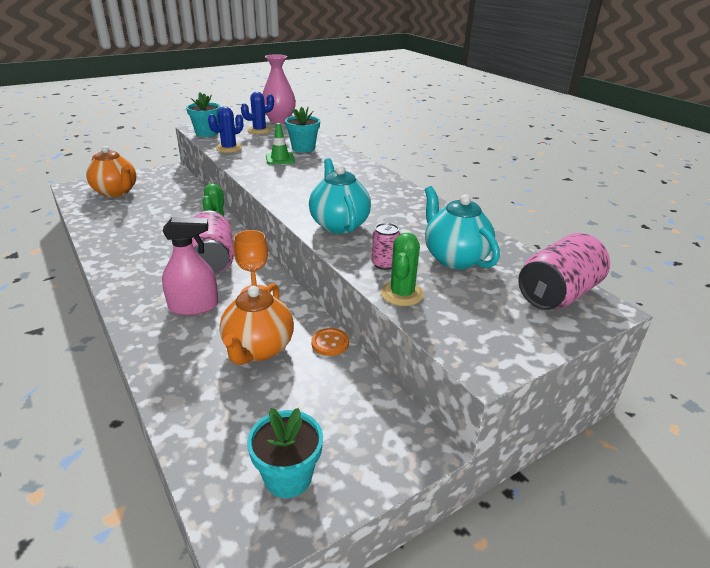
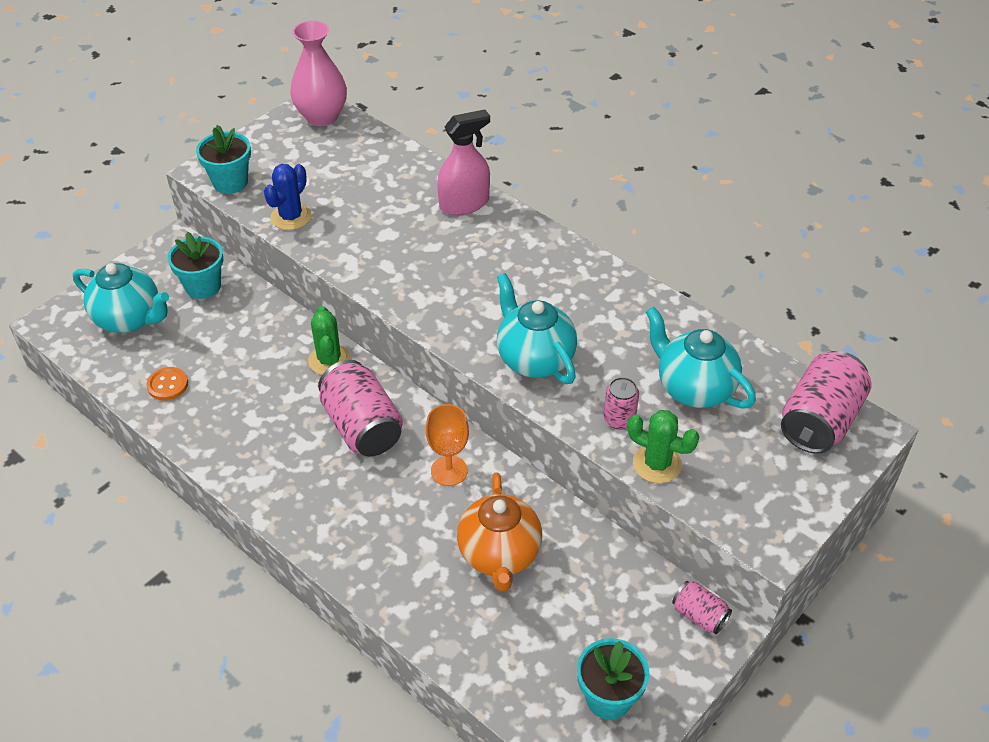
camera: 15 degrees left, 15 degrees up
orange teapot [86,146,136,197] -> turquoise teapot [73,263,169,333]
pink spray bottle [162,217,218,315] -> pink spray bottle moved to [437,110,490,215]
blue cactus [241,92,274,134] -> none
green traffic cone [266,123,295,165] -> none
turquoise flower pot [285,107,320,153] -> turquoise flower pot moved to [168,232,223,299]
orange button [311,328,349,356] -> orange button moved to [146,367,188,401]
green cactus [381,233,424,306] -> green cactus turned 60 degrees counterclockwise [627,410,699,483]
none -> pink can [672,581,732,634]

